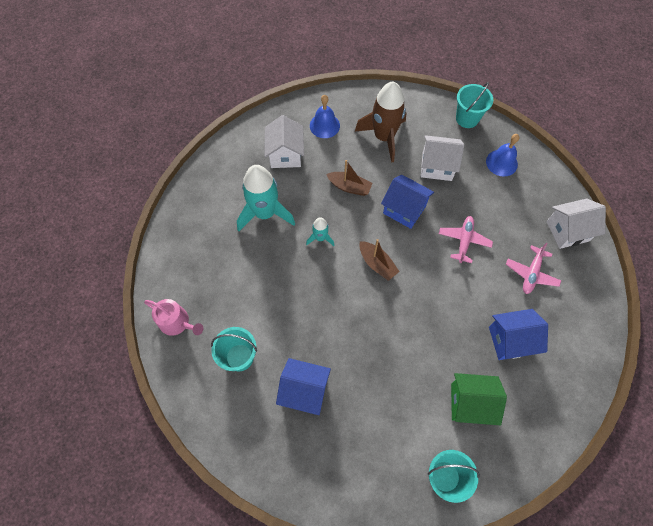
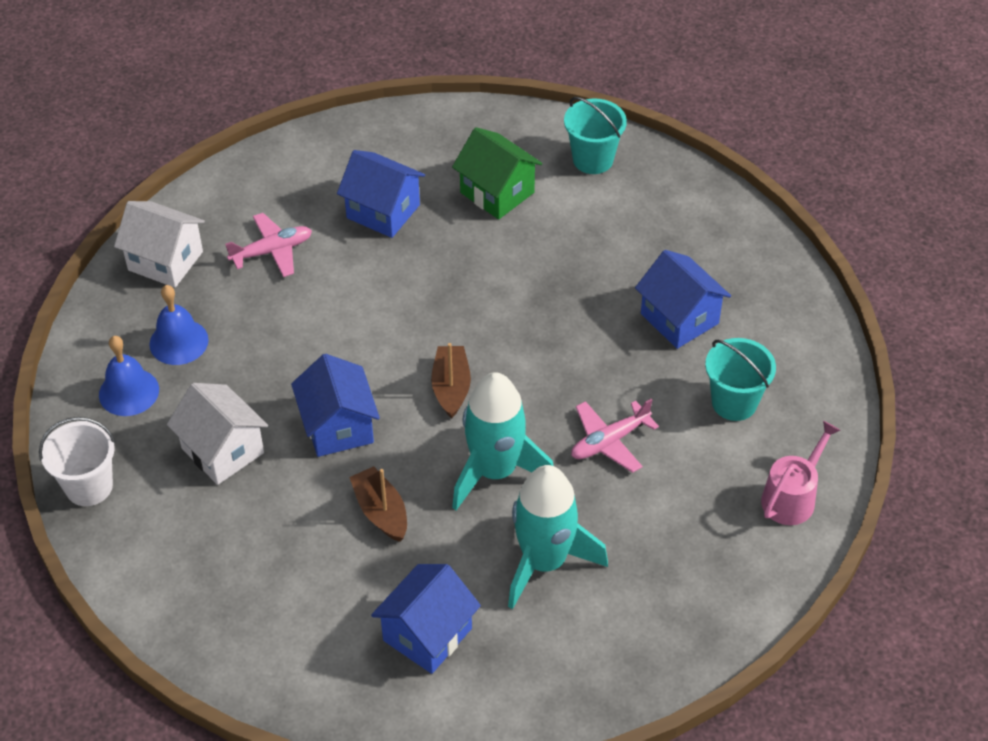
camera: 140 degrees left, 15 degrees down
pink watering can [144,299,203,336] -> pink watering can turned 60 degrees clockwise [761,421,841,525]
white house [265,115,304,168] -> blue house [371,564,481,674]
turquoise rocket [306,217,335,246] -> turquoise rocket [452,372,554,510], size x2.07
blue bell [310,95,340,138] -> blue bell moved to [149,285,209,365]
brown rocket [355,81,407,163] -> none
pink plane [439,216,493,263] -> pink plane moved to [571,399,659,473]
turquoise bucket [456,82,493,128] -> white bucket [39,417,116,506]

